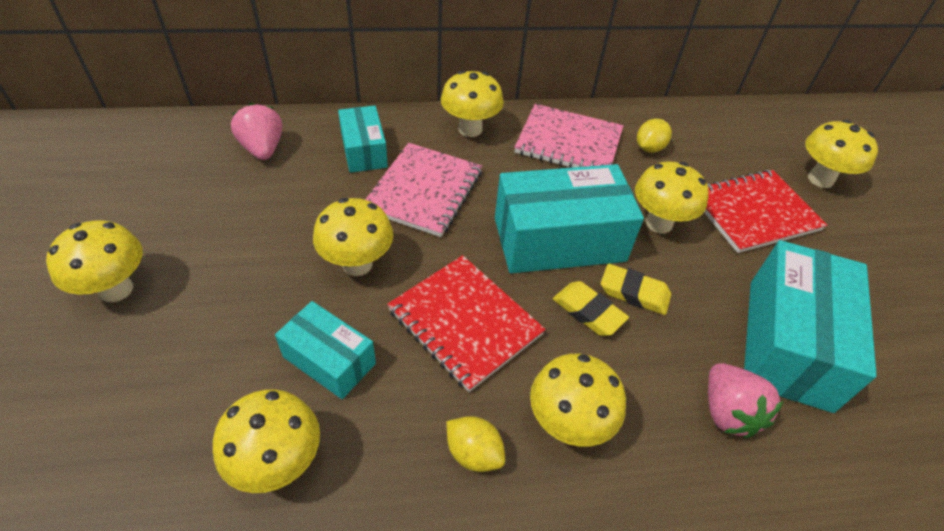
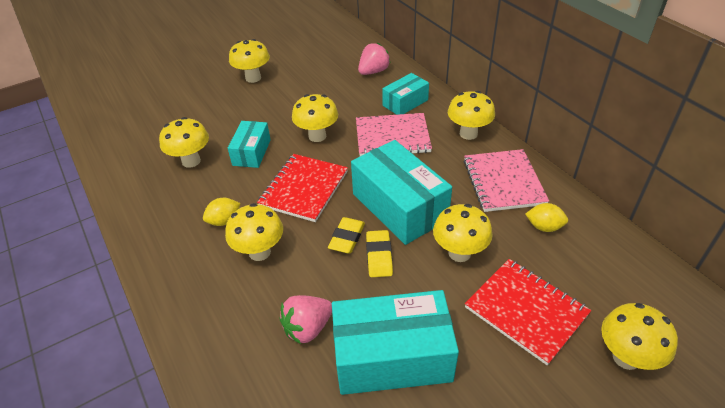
camera: 70 degrees right, 5 degrees down
yellow lemon [446,416,505,472] -> yellow lemon turned 45 degrees clockwise [203,198,241,226]

